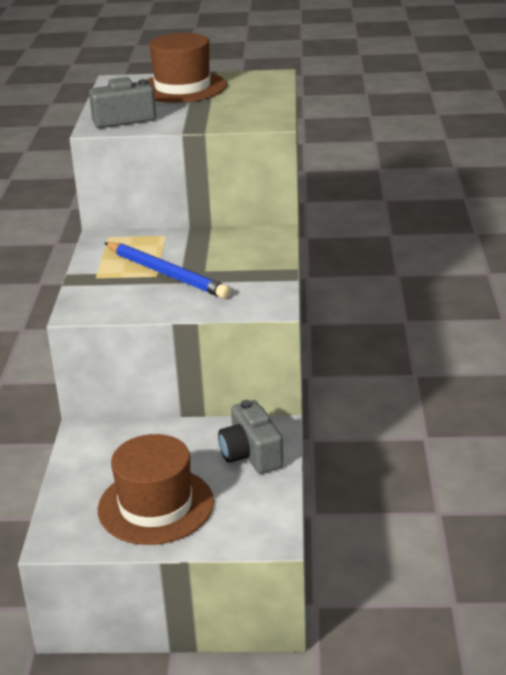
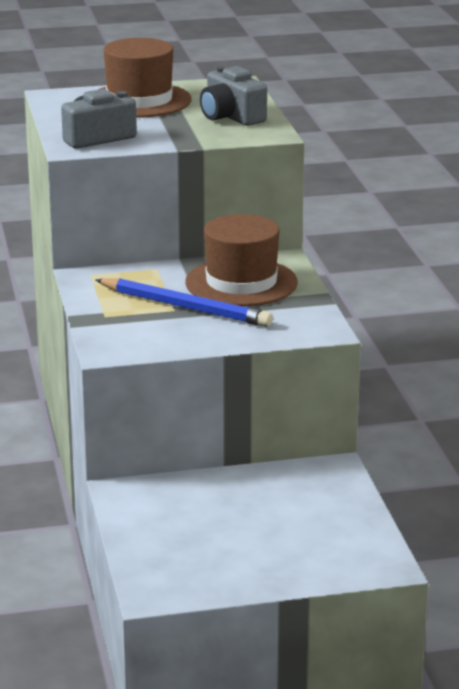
camera: 15 degrees left, 5 degrees down
brown hat [98,434,214,545] -> brown hat moved to [185,214,298,306]
grey camera [218,400,283,474] -> grey camera moved to [200,66,267,126]

